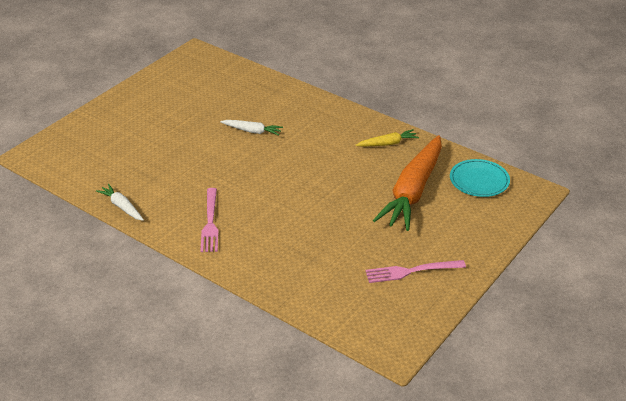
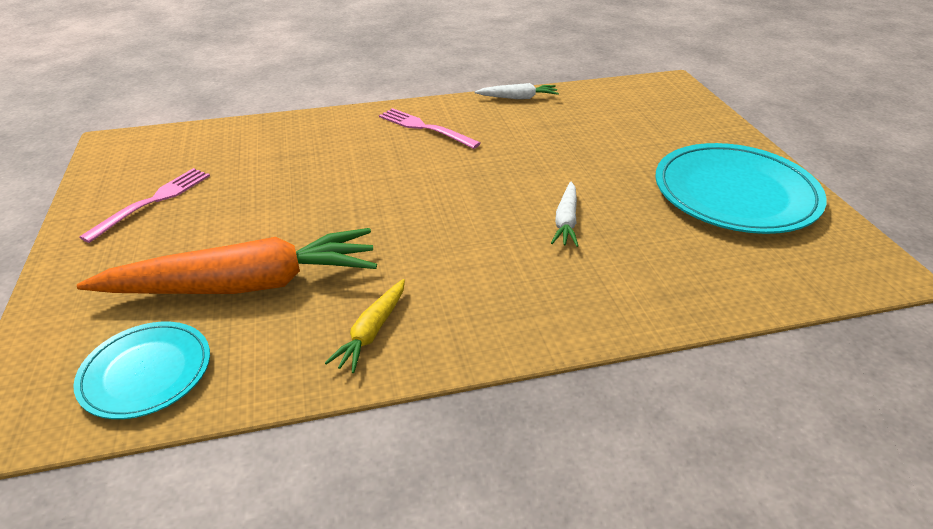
camera: 130 degrees right, 0 degrees up
white carrot [220,120,283,136] -> white carrot turned 45 degrees counterclockwise [551,181,578,247]
orange carrot [373,135,442,231] -> orange carrot turned 105 degrees clockwise [77,228,377,294]
none -> turquoise plate [655,143,827,234]

